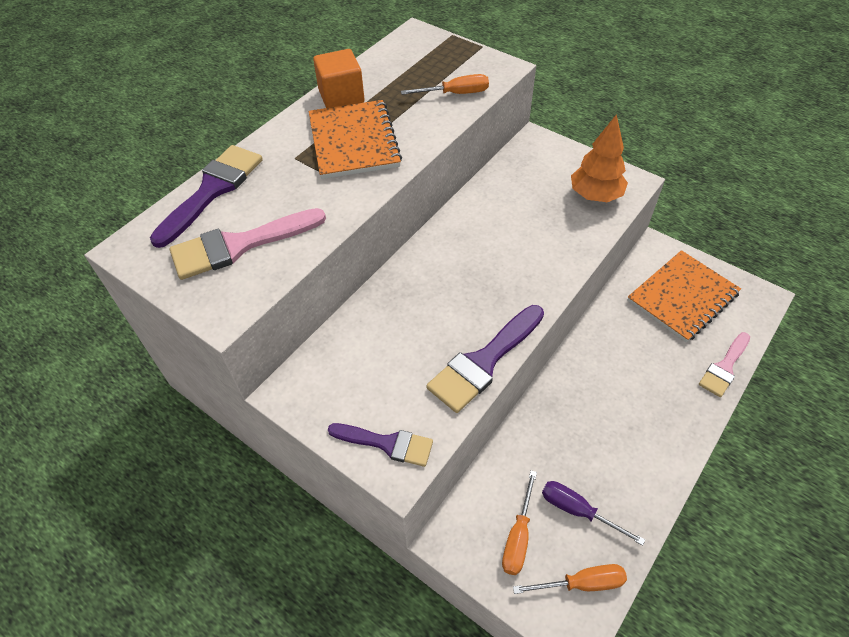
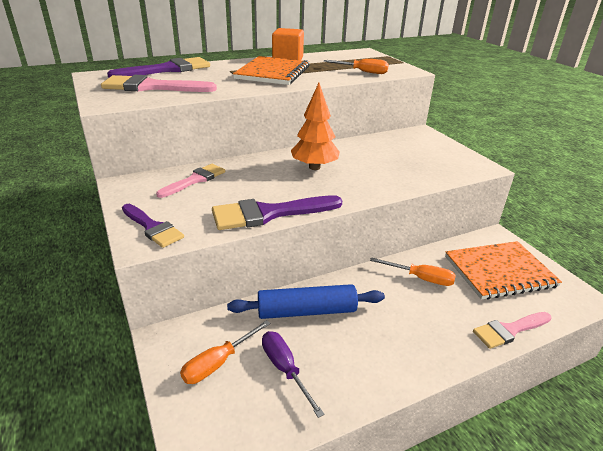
camera: 25 degrees right, 20 degrees down
orange screwdriver [513,564,627,594] -> orange screwdriver moved to [370,257,456,286]
orange tree [571,114,628,202] -> orange tree moved to [291,83,340,170]
none -> pink brush [156,164,225,198]
none -> blue rolling pin [227,284,385,319]

